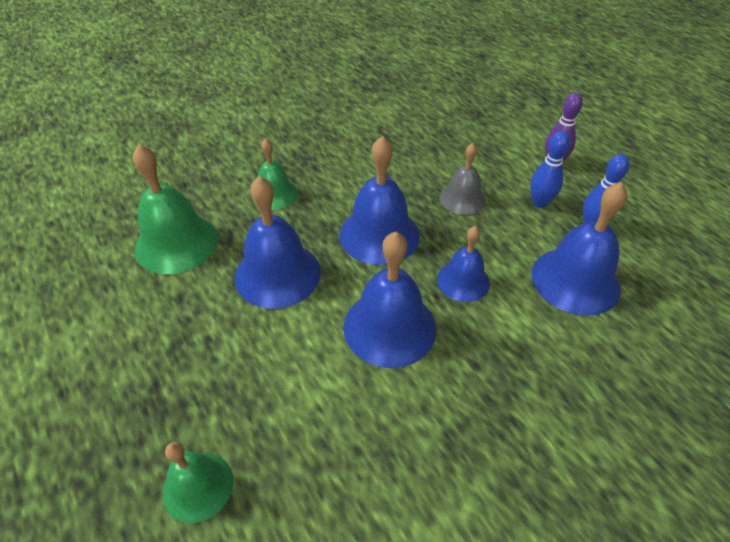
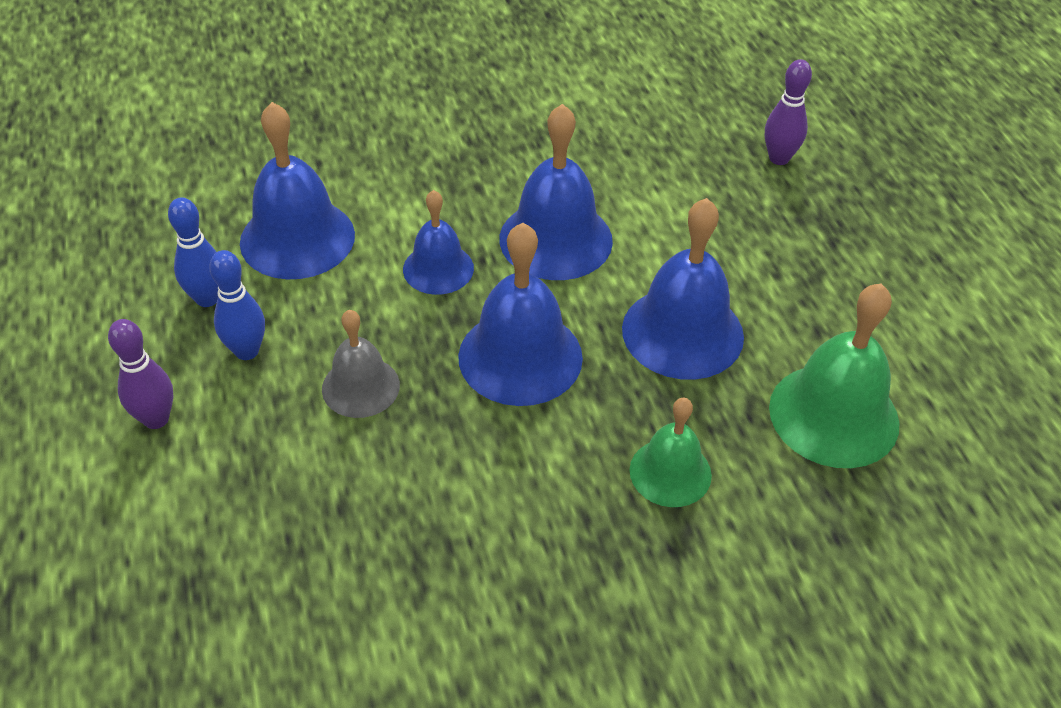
camera: 165 degrees left, 0 degrees up
green bell [163,442,233,524] -> purple bowling pin [765,59,812,165]

